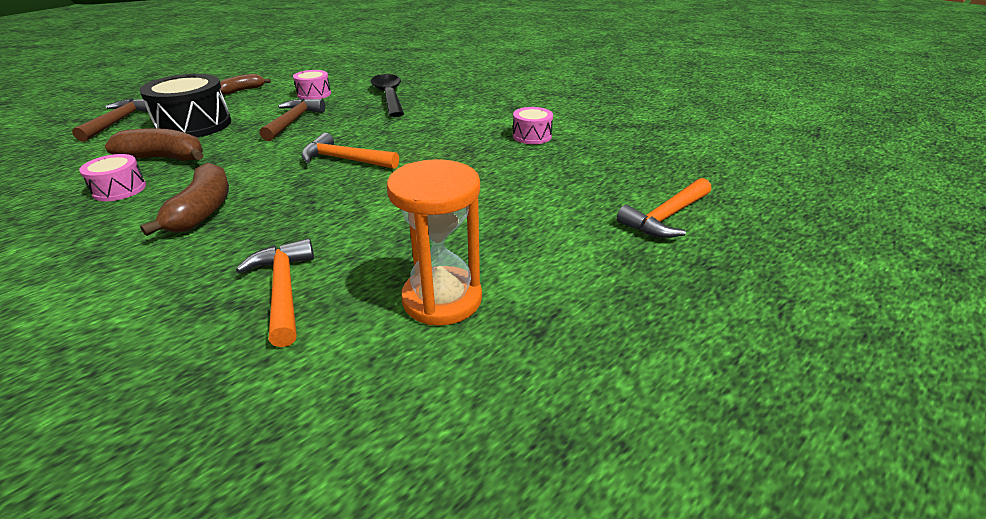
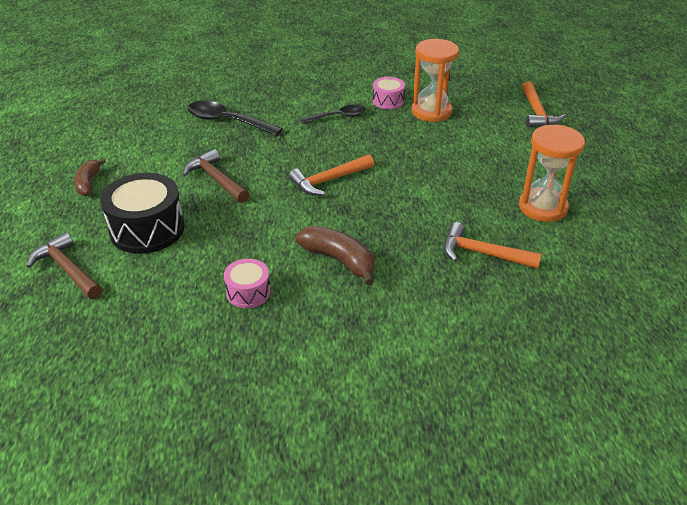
camera: 50 degrees left, 5 degrees up
brown banana [105,128,204,161] -> none
pink drum [293,70,331,100] -> none
none -> black spoon [300,104,366,124]
none -> orange hourglass [411,39,459,122]

